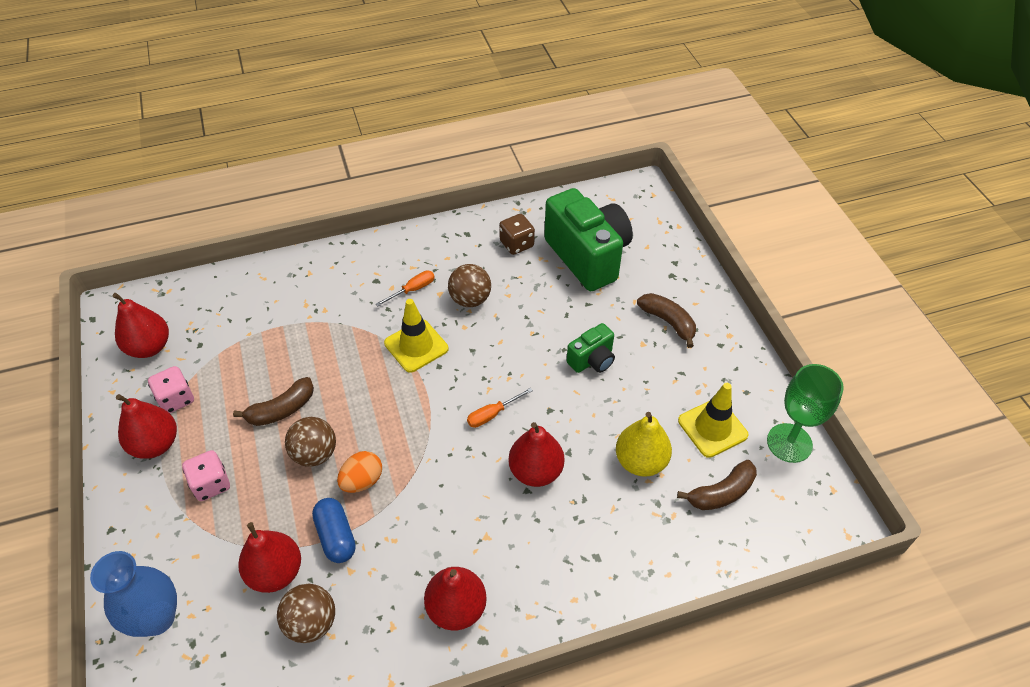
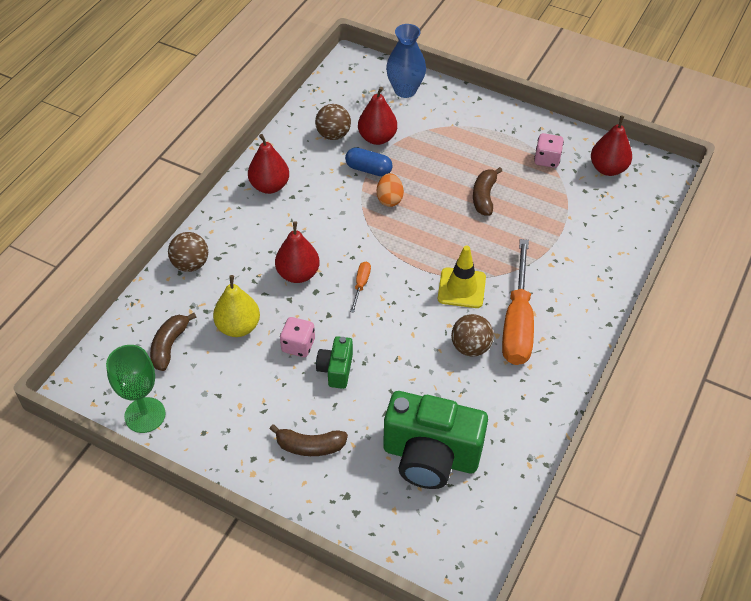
camera: 135 degrees right, 0 degrees up
red pear [116,394,177,459] -> none
pink dice [182,450,230,501] -> pink dice moved to [280,317,315,357]
brown ball [285,417,336,467] -> brown ball moved to [168,232,208,272]
orange screwdriver [376,271,435,306] -> orange screwdriver [502,239,534,365], size x2.38
brown dice [499,214,535,255] -> none
yellow traffic cone [678,383,749,458] -> none

